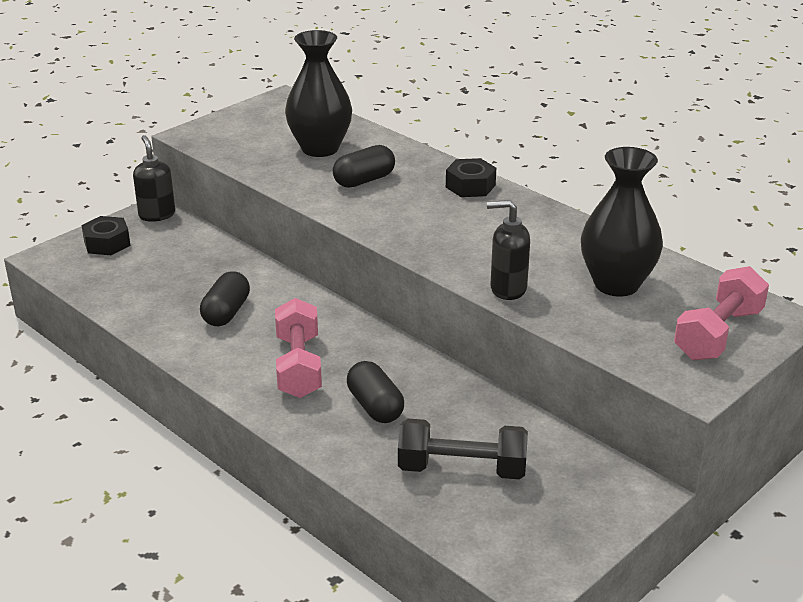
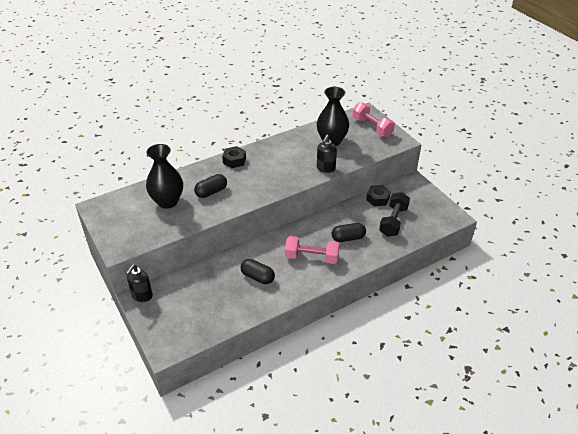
camera: 75 degrees left, 10 degrees up
black nut [81,216,131,255] -> black nut moved to [366,185,391,206]
black soap dispenser [133,135,175,222] -> black soap dispenser turned 60 degrees counterclockwise [126,264,153,302]
black capsule [333,145,395,188] -> black capsule turned 75 degrees clockwise [194,174,227,198]

